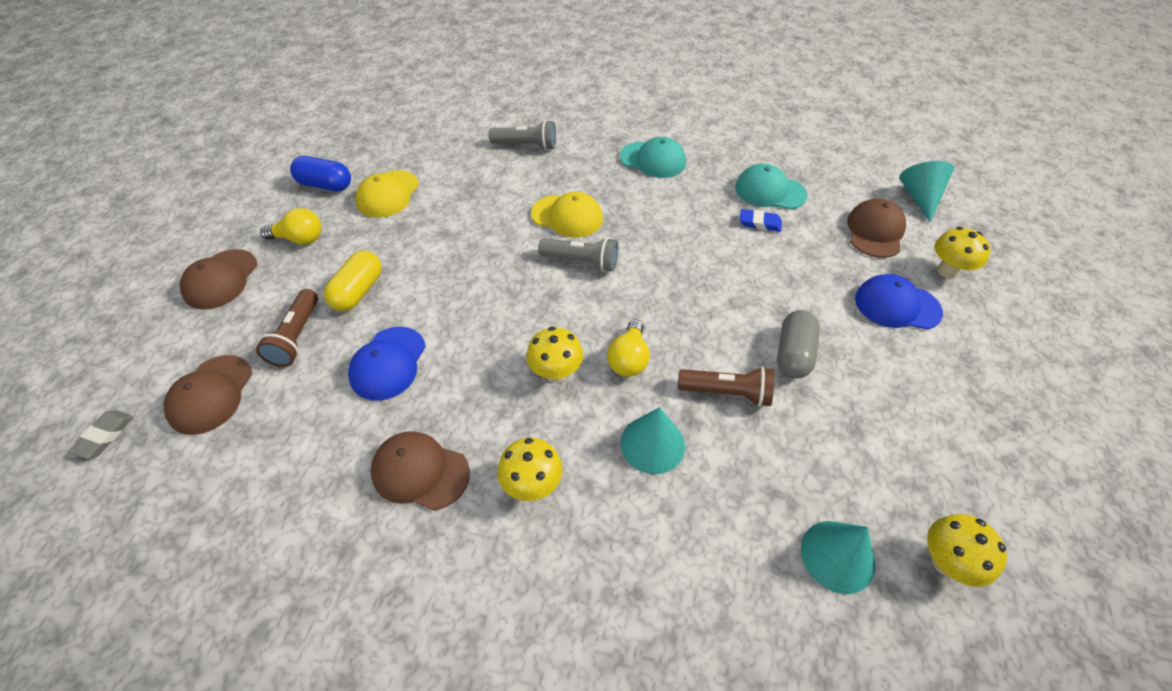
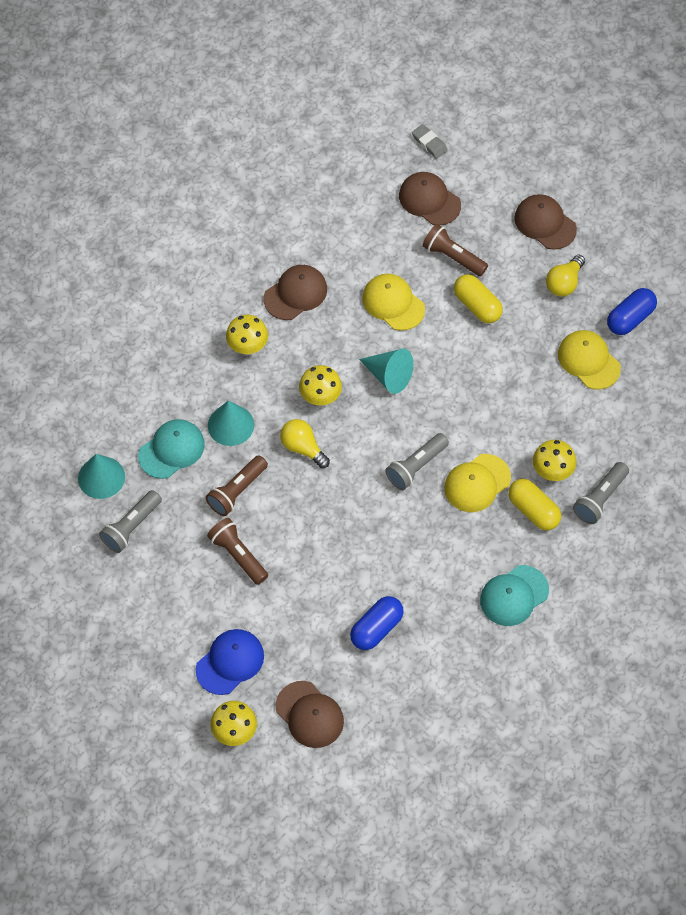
camera: 120 degrees right, 10 degrees up
blue cap [348,327,426,401] -> yellow cap [362,274,425,331]
turquoise cap [735,164,807,209] -> turquoise cap moved to [138,419,205,479]
blue eraser [740,209,782,232] -> blue capsule [350,596,404,650]
grey capsule [777,310,820,379] -> brown flashlight [207,518,268,585]
turquoise cone [899,161,954,222] -> turquoise cone moved to [359,349,413,394]
yellow mushroom [927,514,1007,587] -> yellow mushroom moved to [533,440,577,481]
none -> grey flashlight [99,490,162,553]
none -> yellow capsule [508,479,561,530]

